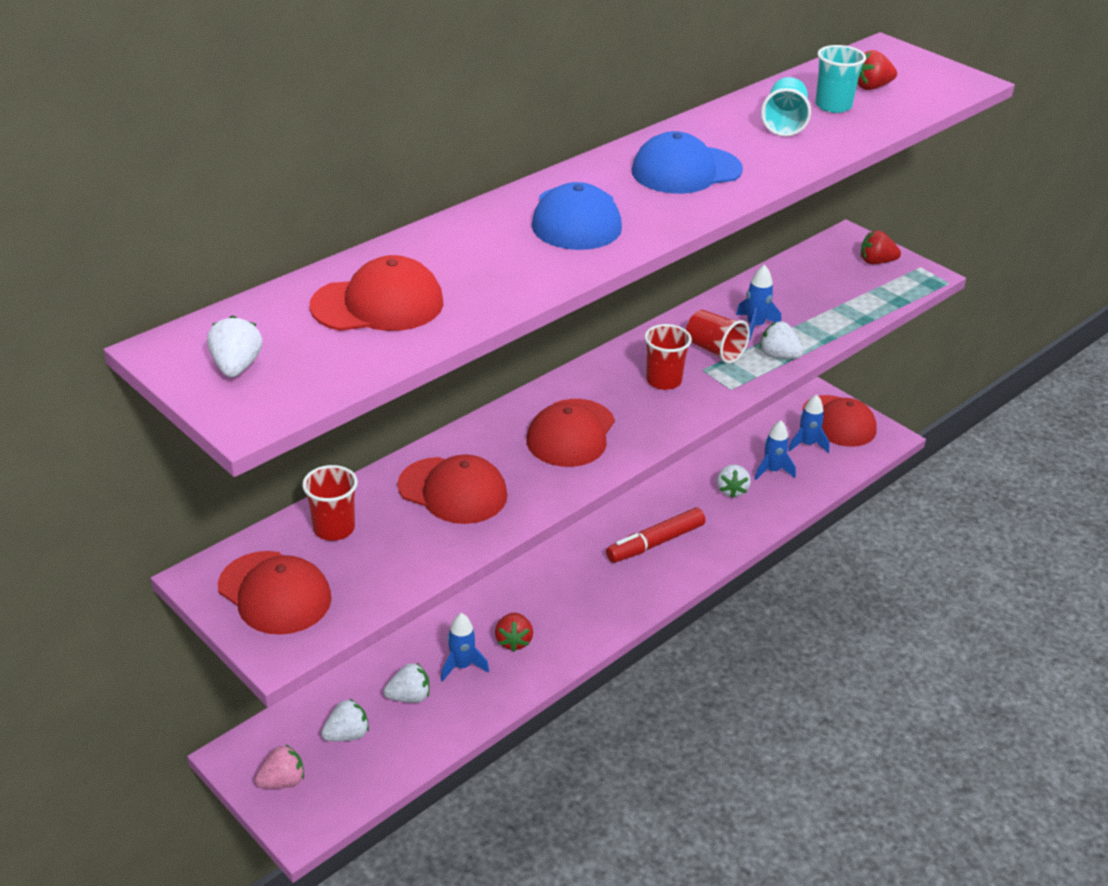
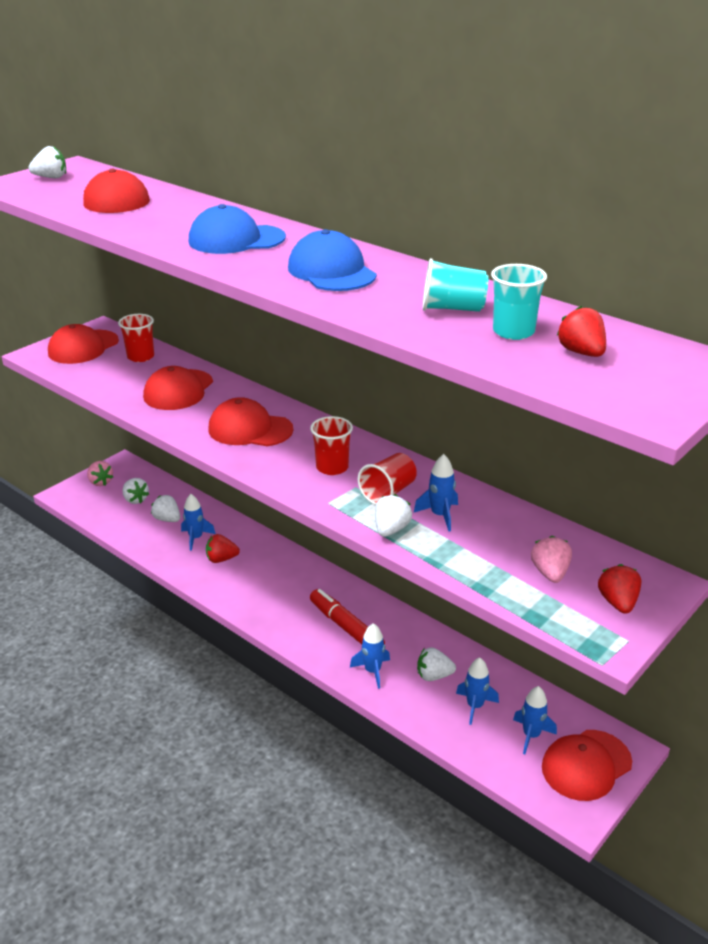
camera: 85 degrees right, 5 degrees down
white strawberry [383,663,430,703] -> white strawberry turned 150 degrees clockwise [151,495,180,522]
none -> blue rocket [350,623,390,689]
none -> pink strawberry [531,536,572,583]

